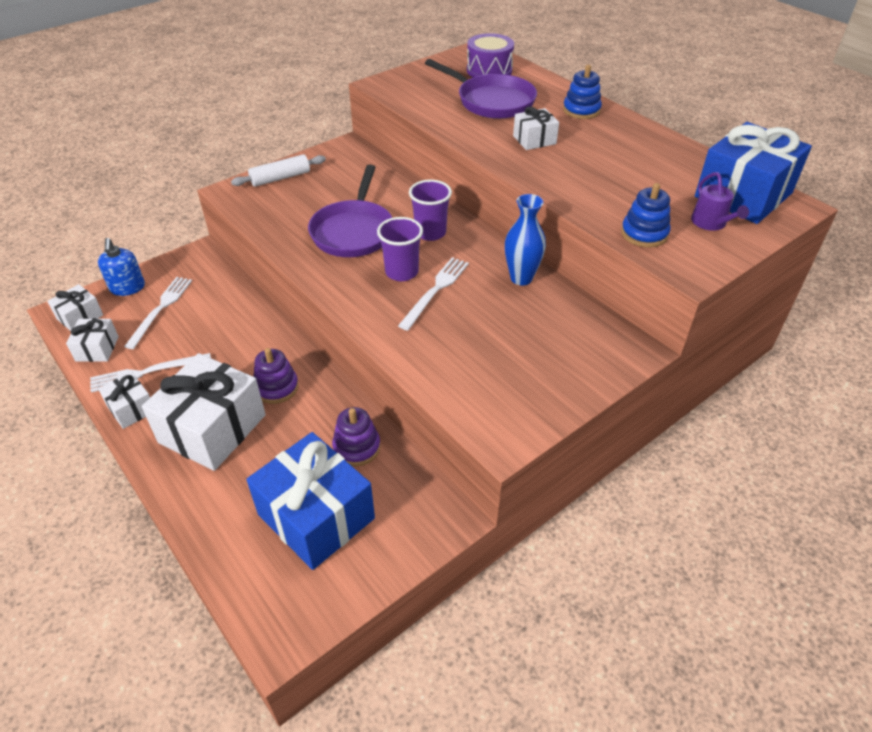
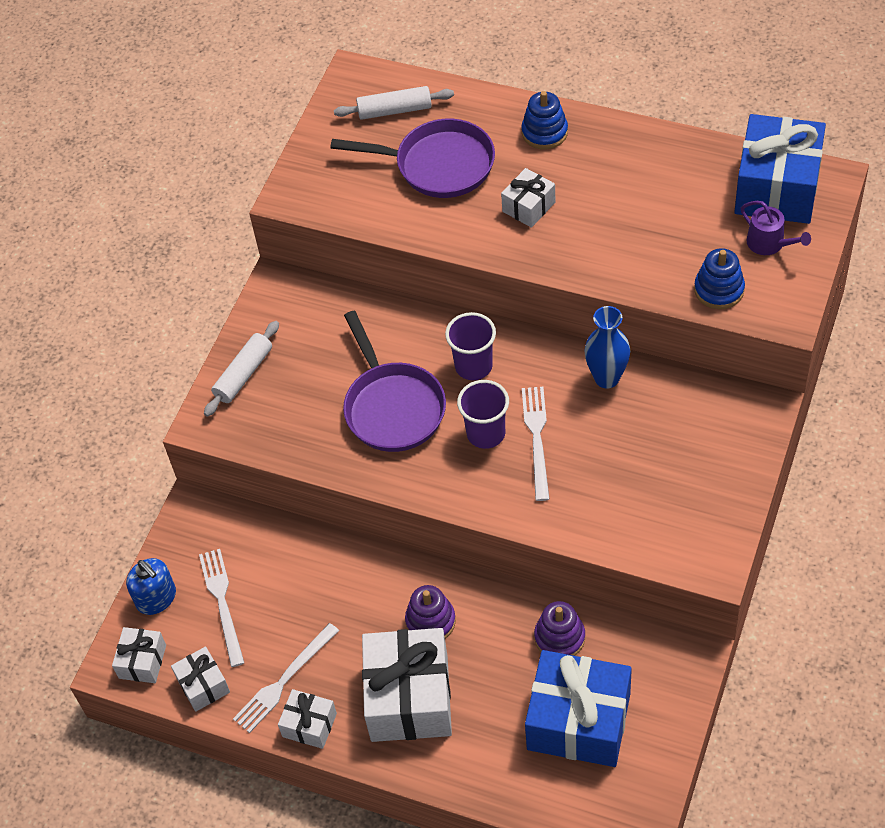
camera: 25 degrees left, 10 degrees up
purple drum [467,33,514,77] -> white rolling pin [334,86,454,120]

